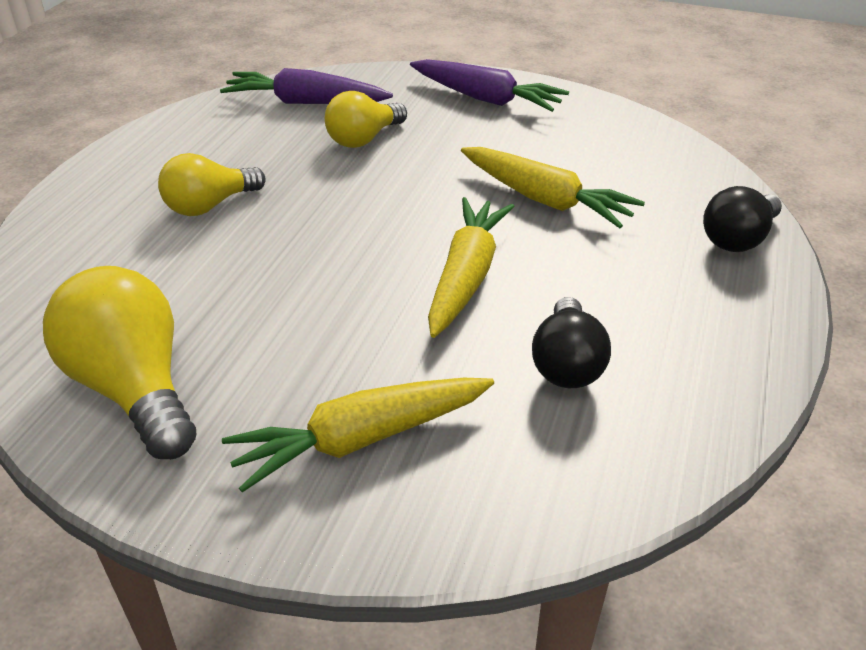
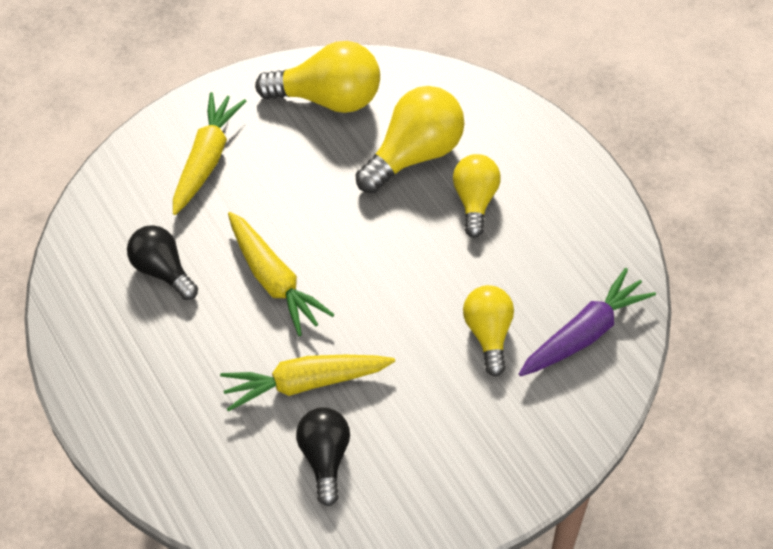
camera: 130 degrees right, 15 degrees up
purple carrot [410,59,569,112] -> none
black light bulb [703,186,782,252] -> black light bulb moved to [296,407,350,506]
none -> yellow light bulb [356,86,465,193]

